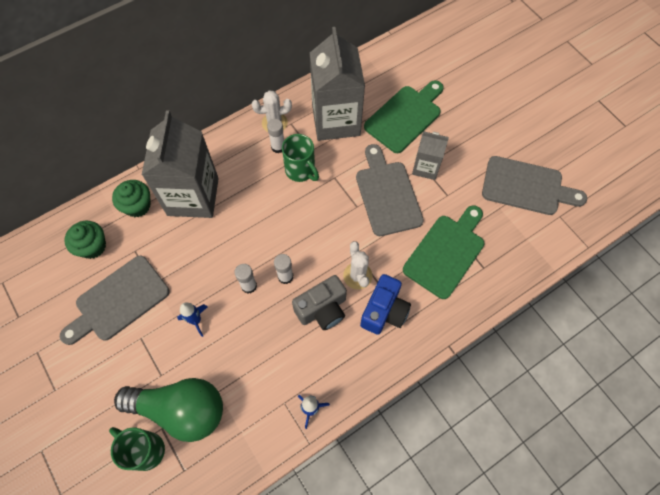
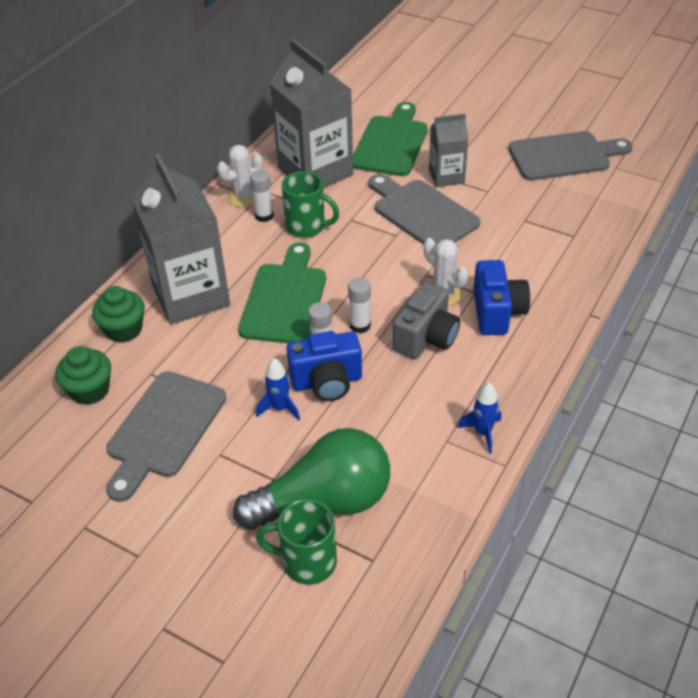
camera: 25 degrees left, 20 degrees down
green cutting board [403,205,484,299] -> green cutting board moved to [238,242,326,343]
none -> blue camera [286,331,362,401]

